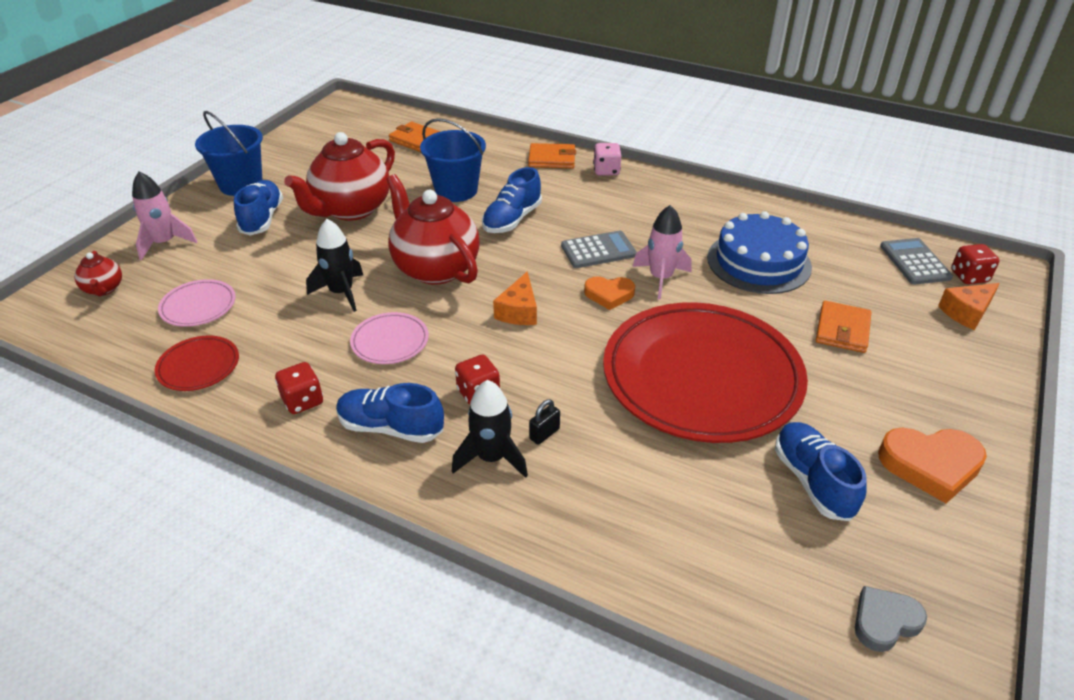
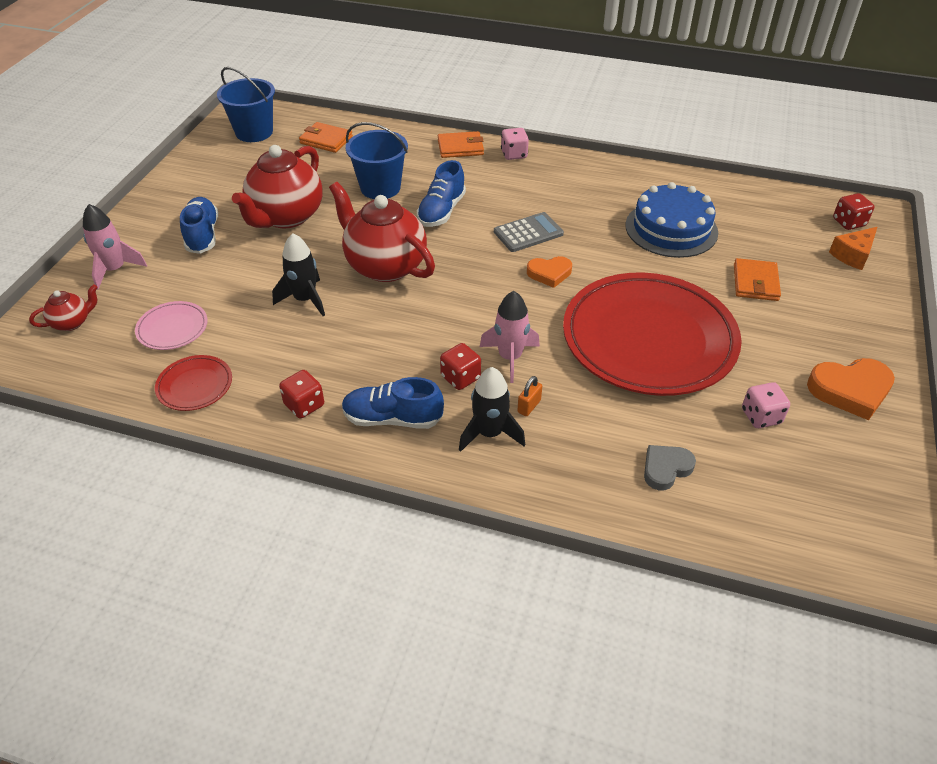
camera: 10 degrees left, 5 degrees up
red teapot [74,251,122,296] -> red teapot turned 90 degrees counterclockwise [29,284,98,331]
blue bucket [195,111,263,196] -> blue bucket moved to [217,67,275,142]
pink plate [350,312,429,364] -> none
orange cheese [493,271,537,325] -> none
black padlock [529,399,560,445] -> orange padlock [517,376,542,416]
pink rocket [633,205,692,299] -> pink rocket moved to [480,291,540,383]
blue shoe [775,422,867,521] -> pink dice [742,382,790,428]
grey heart [855,586,927,652] -> grey heart moved to [644,445,696,490]
grey calculator [880,238,953,285] -> none

